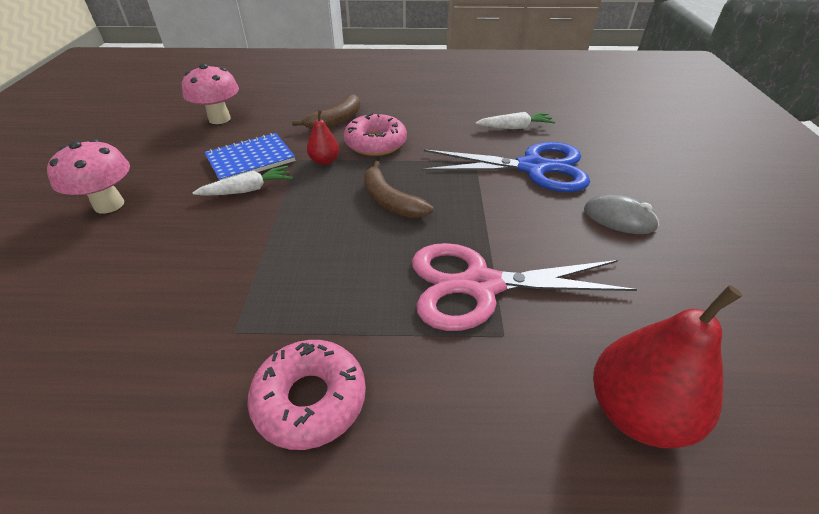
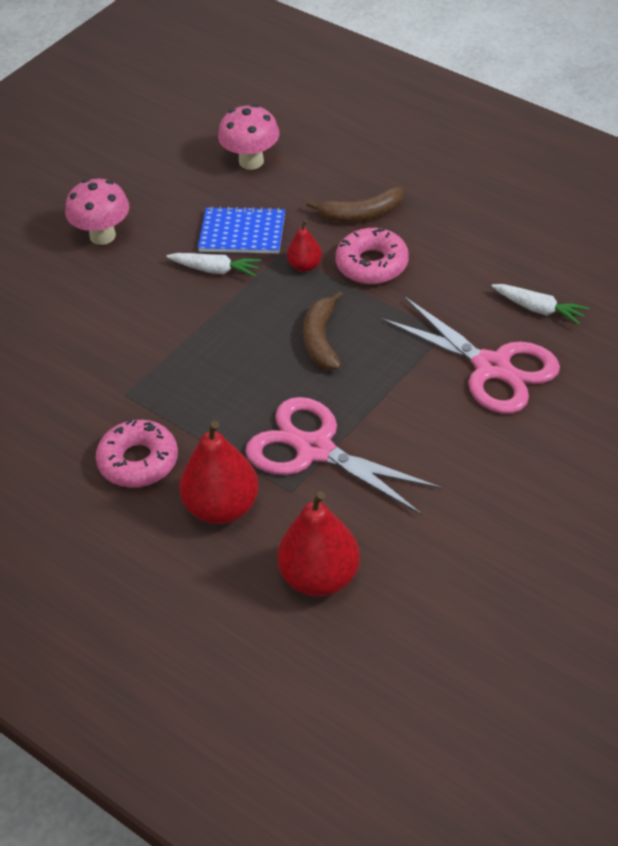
camera: 40 degrees right, 5 degrees up
blue scissors [422,142,590,192] -> pink scissors [381,296,560,414]
grey mouse [584,194,659,234] -> none
none -> red pear [179,421,259,524]

